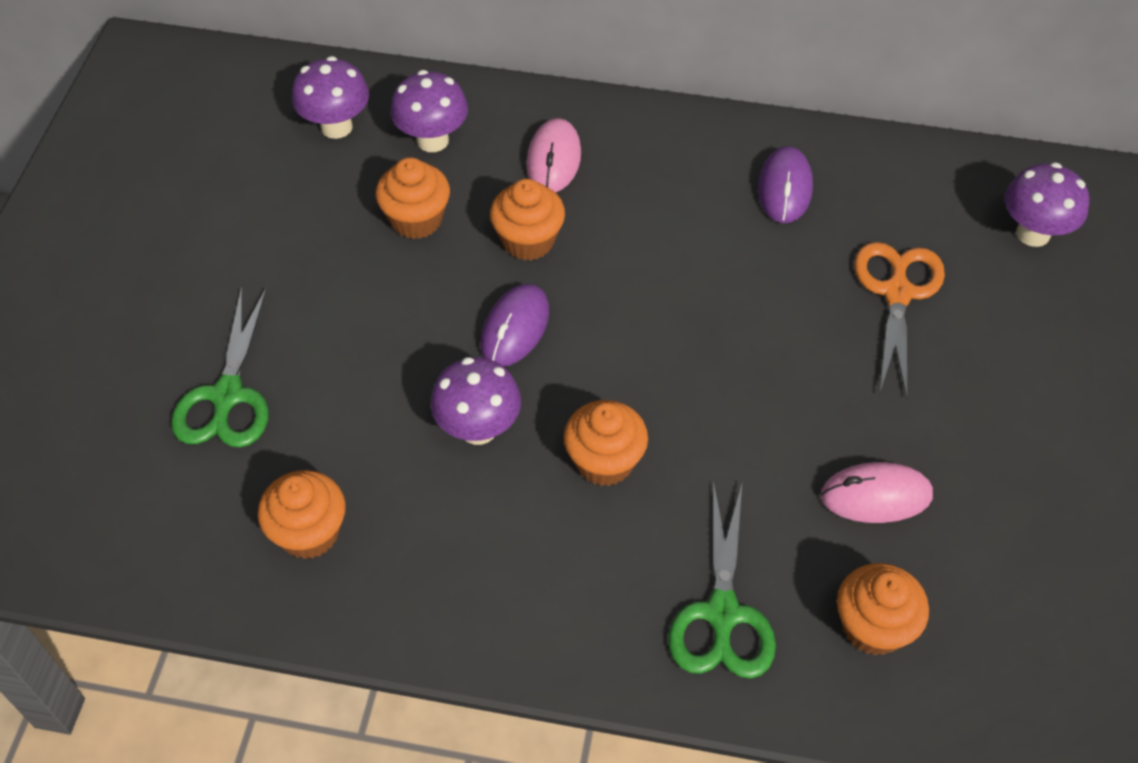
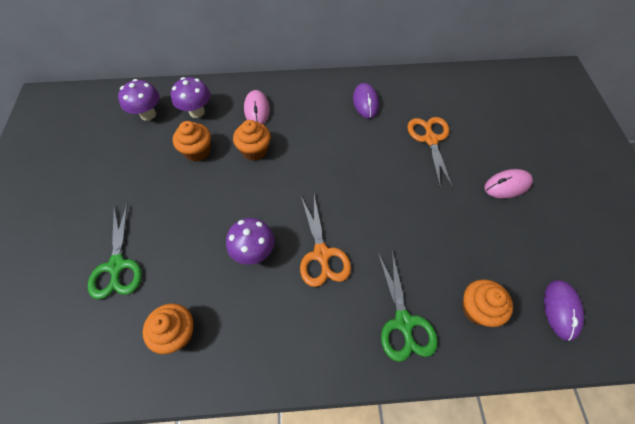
camera: 15 degrees left, 5 degrees up
purple mouse [480,284,549,367] -> purple mouse moved to [544,280,584,341]
orange cupcake [564,400,648,486] -> orange scissors [300,195,351,287]
pink mouse [821,462,933,523] -> pink mouse moved to [484,169,533,199]
purple mushroom [1005,162,1089,247] -> none

